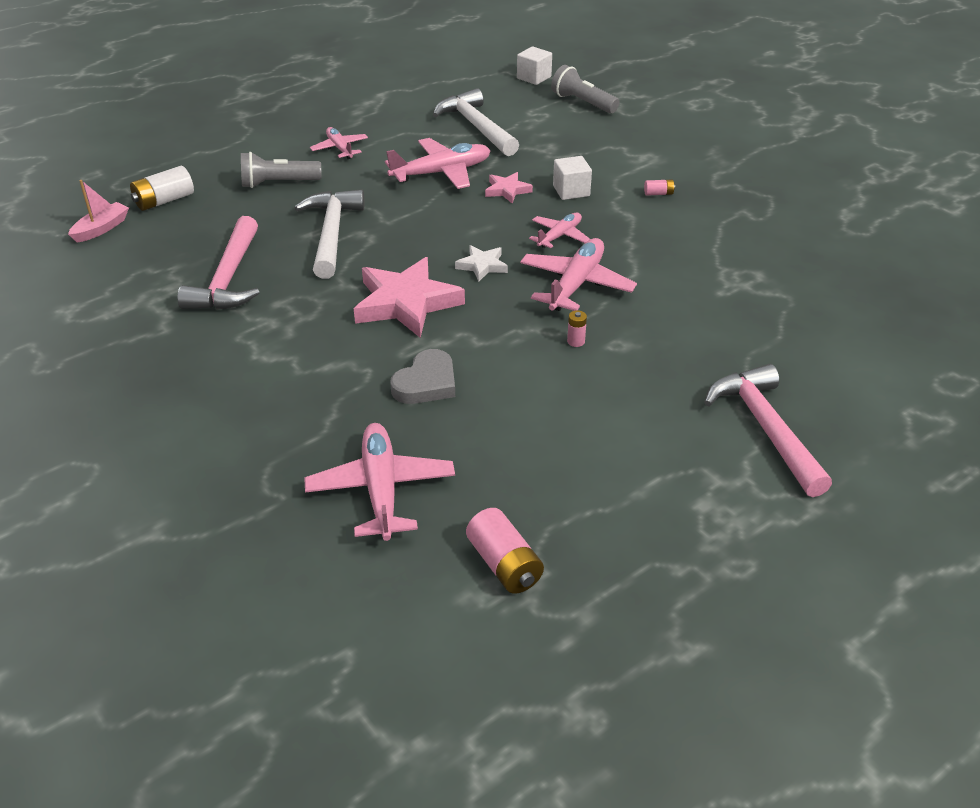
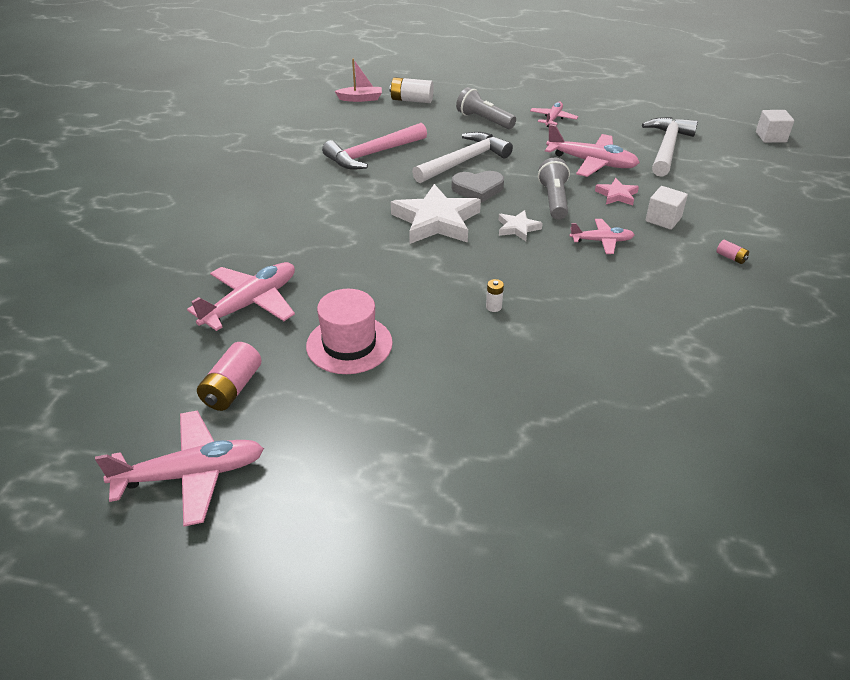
camera: 50 degrees right, 0 degrees up
pink star [354,257,465,338] -> white star [391,184,481,244]
grey heart [390,349,455,404] -> grey heart moved to [451,171,504,203]
pink plane [520,238,637,311] -> pink plane moved to [95,410,264,527]
grey flashlight [551,65,619,113] -> grey flashlight moved to [538,158,570,220]
pink battery [567,310,587,347] -> white battery [486,279,504,312]
pink hammer [704,364,832,497] -> none
none -> pink hat [306,289,393,374]

